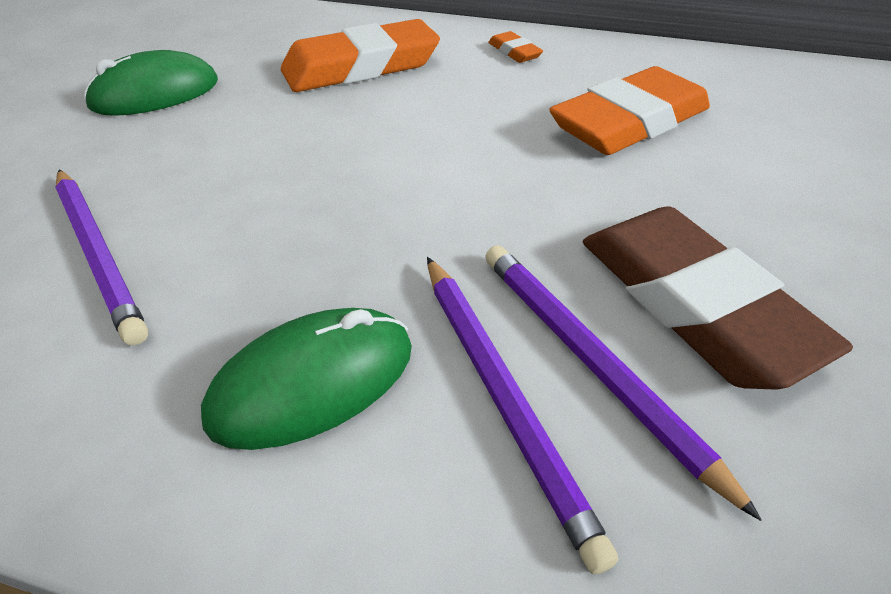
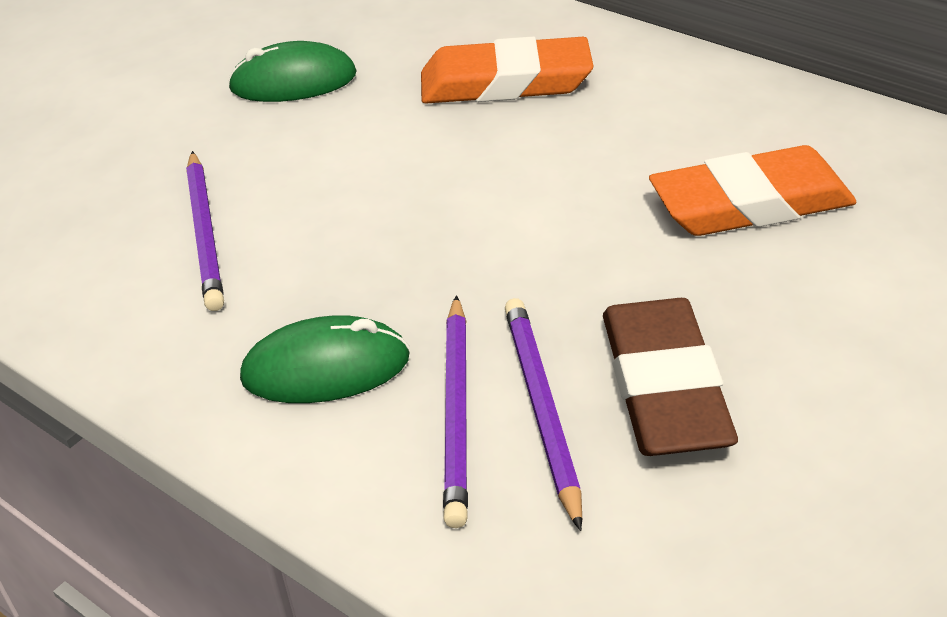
camera: 25 degrees right, 5 degrees down
orange eraser [488,31,543,63] -> none

